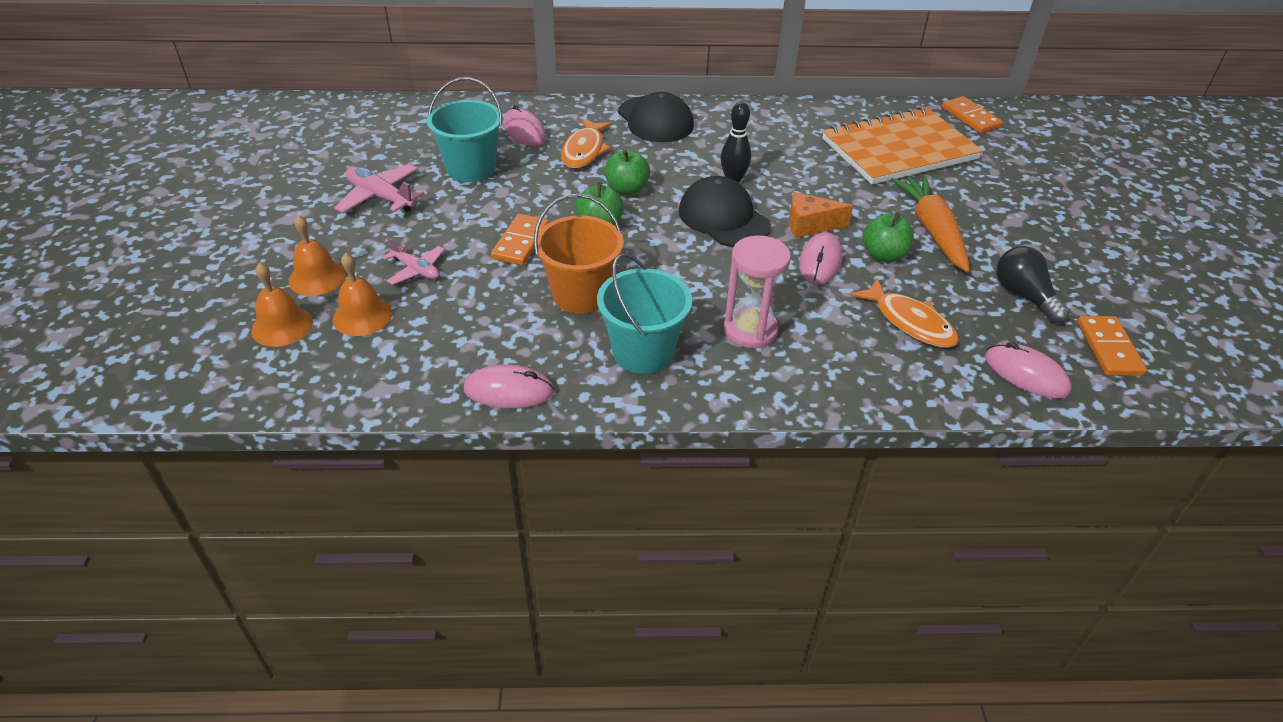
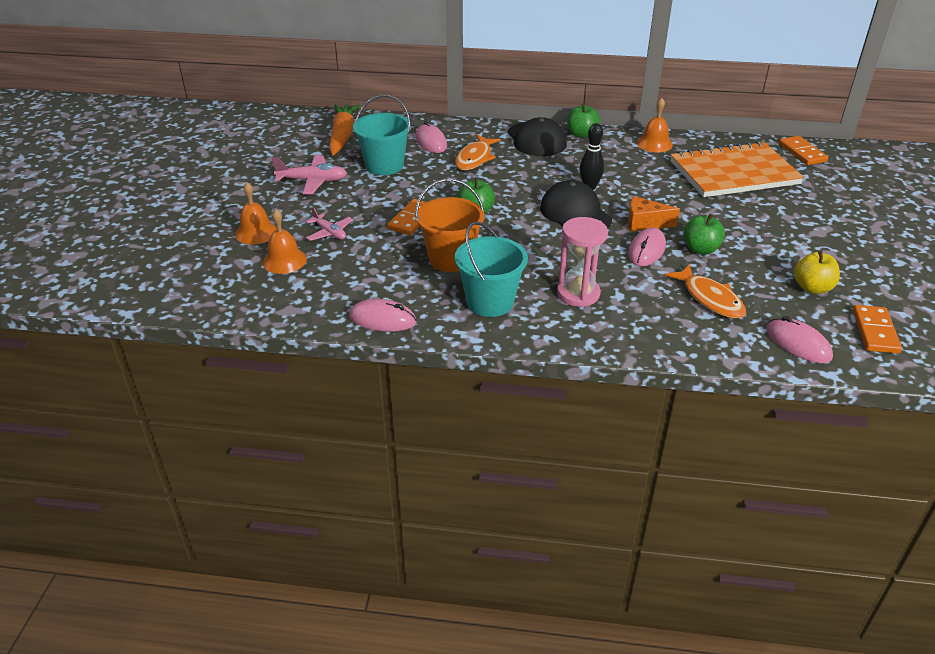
camera: 10 degrees right, 5 degrees down
orange bell [251,262,313,347] -> orange bell moved to [637,98,673,152]
pink plane [334,164,425,213] -> pink plane turned 135 degrees clockwise [272,155,347,194]
green apple [605,150,650,195] -> green apple moved to [567,104,600,138]
orange carrot [891,175,970,272] -> orange carrot moved to [329,104,360,156]
black light bulb [996,246,1070,323] -> yellow apple [794,251,840,294]

